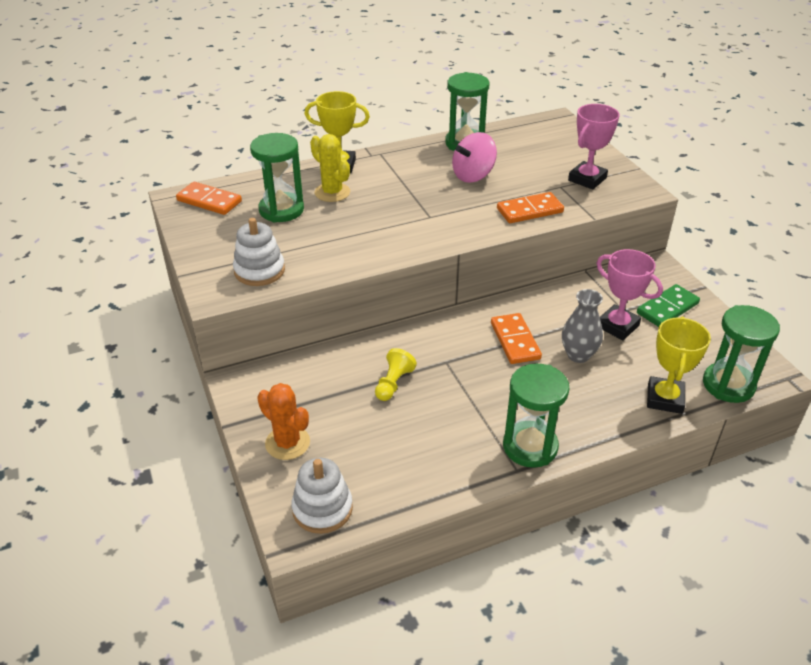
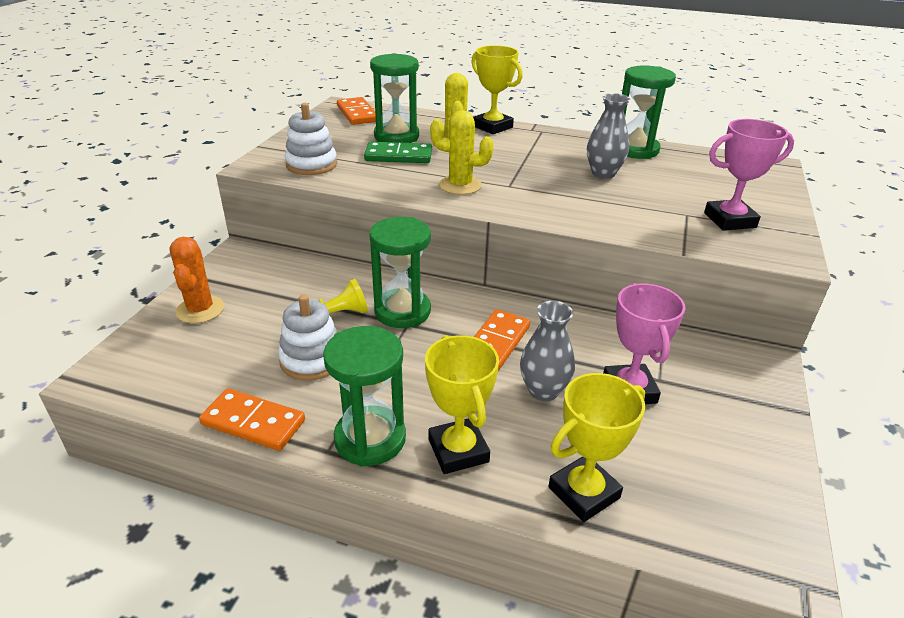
camera: 40 degrees right, 5 degrees down
white stacking toy [291,458,353,534] -> white stacking toy moved to [278,295,338,381]
pink spinning top [452,132,497,183] -> grey vase [587,93,630,179]
orange domino [497,192,564,223] -> orange domino moved to [199,388,305,451]
green domino [637,284,700,327] -> green domino moved to [364,142,432,163]
green hourglass [703,305,780,403] -> green hourglass moved to [369,217,431,328]
none -> yellow trophy [425,335,499,474]
none -> yellow cactus [430,110,494,195]

